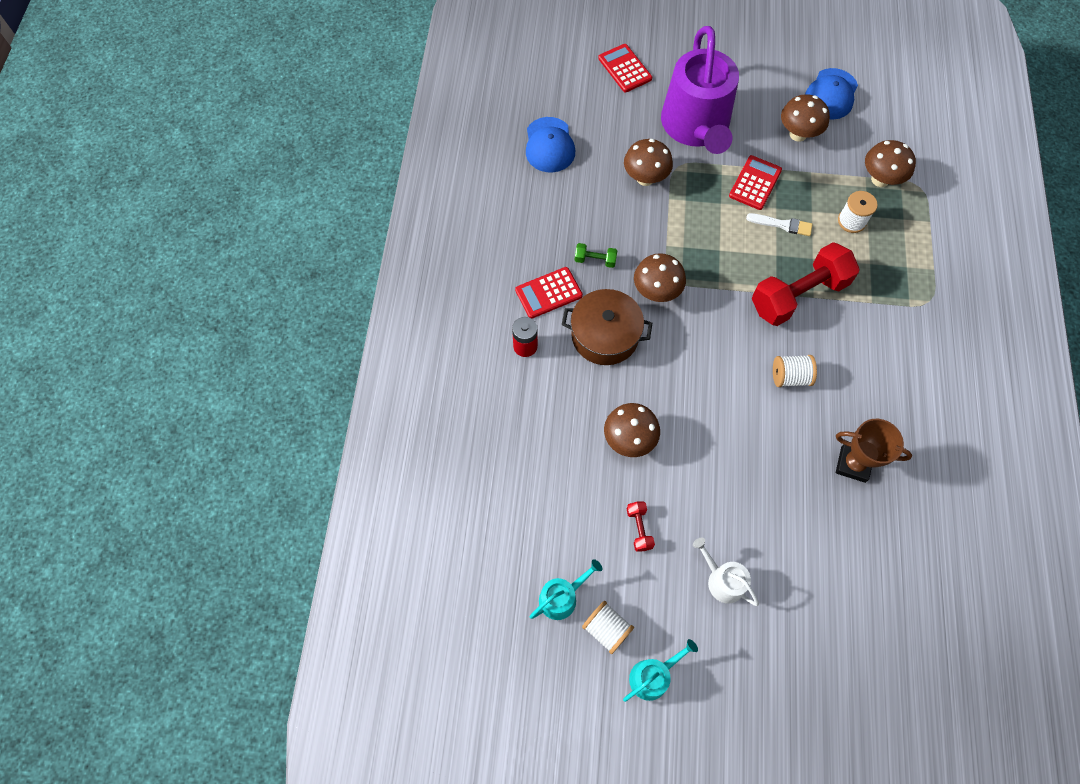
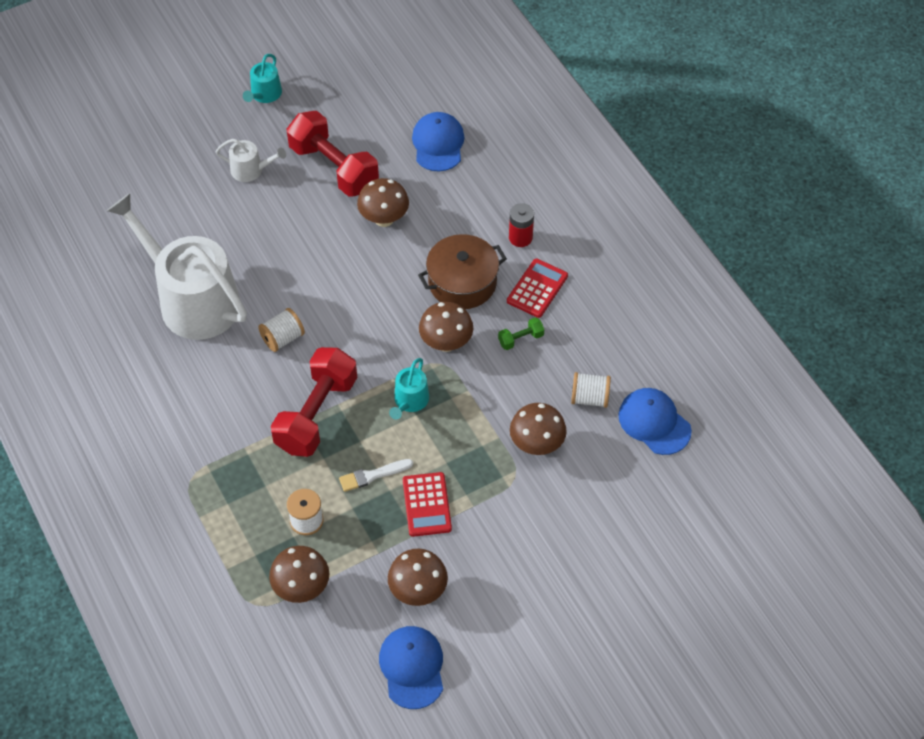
camera: 145 degrees right, 10 degrees down
turquoise watering can [530,559,602,620] -> turquoise watering can moved to [389,358,429,420]
white spool [582,601,634,654] -> white spool moved to [571,372,611,408]
red calculator [598,44,652,92] -> none
red dumbbell [627,502,655,552] -> red dumbbell [286,111,379,197], size x2.40
purple watering can [661,26,739,154] -> none
brown trophy [836,419,912,483] -> white watering can [107,193,247,340]
none -> blue cap [412,112,464,172]

